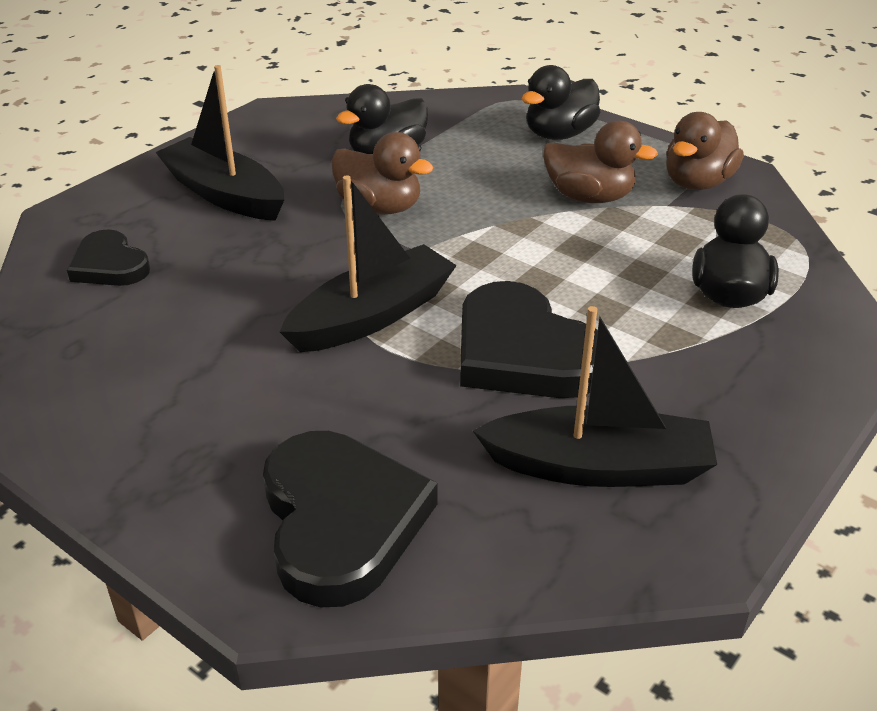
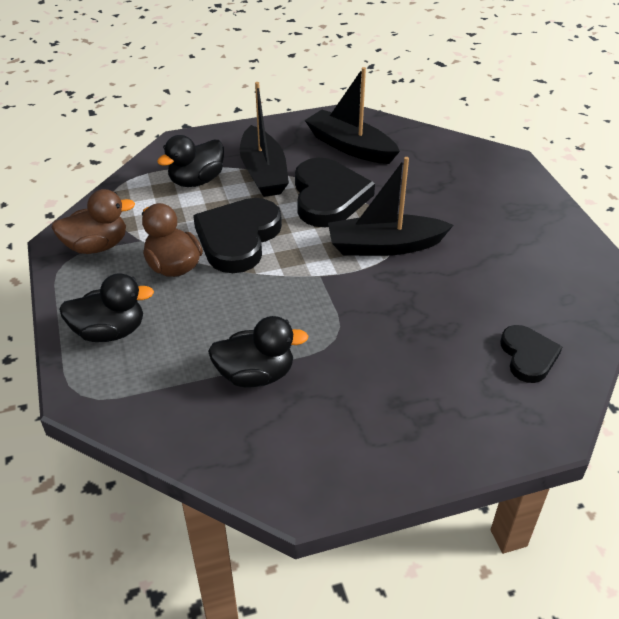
camera: 145 degrees left, 5 degrees up
black boat [155,65,284,221] -> black boat moved to [240,82,289,197]
black heart [263,431,438,608] -> black heart moved to [193,198,282,273]
brown duck [331,132,434,215] -> none

